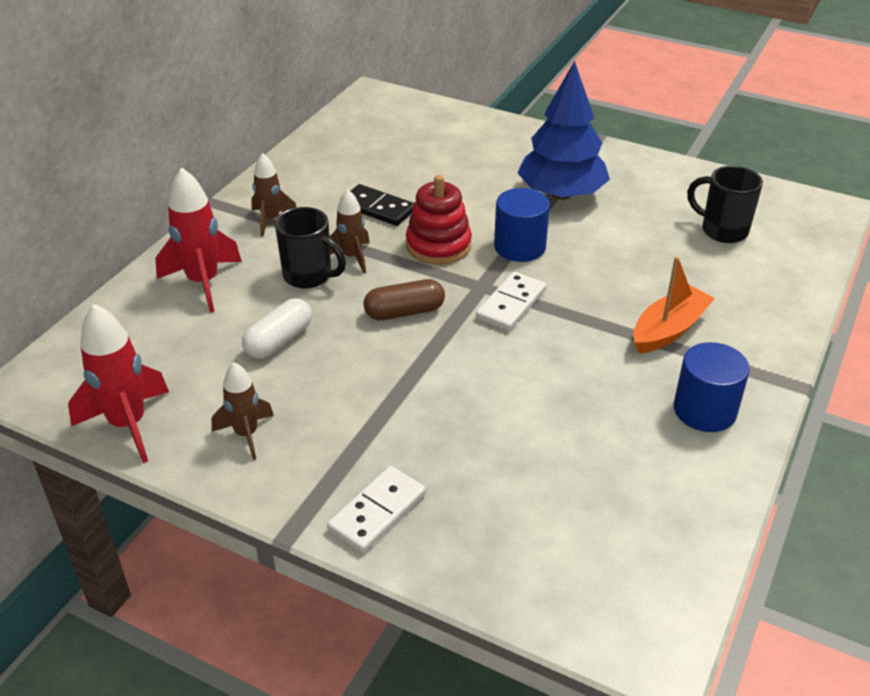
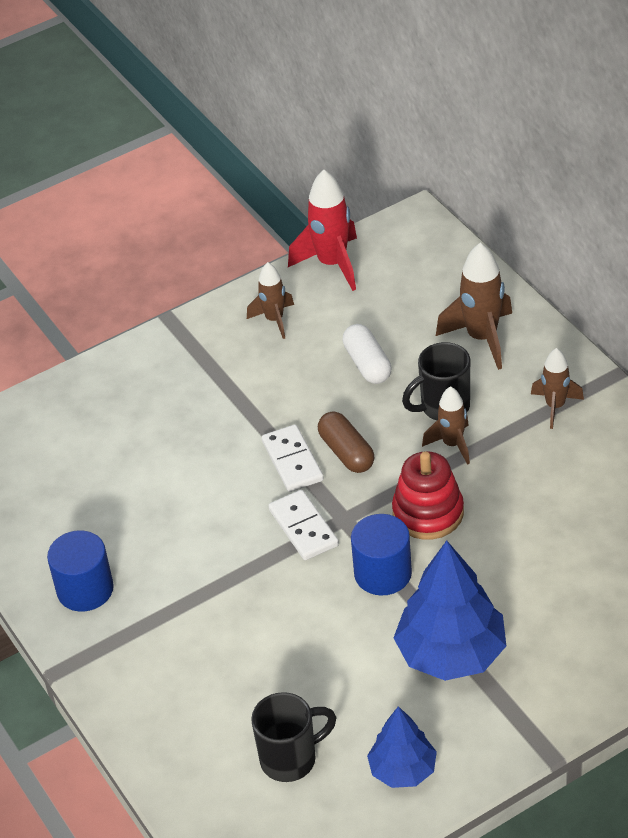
camera: 125 degrees right, 5 degrees up
red rocket [155,167,242,313] -> brown rocket [436,243,512,370]
white domino [327,466,426,553] -> white domino moved to [262,425,324,492]
black domino [351,184,414,226] -> none
brown capsule [363,279,445,320] -> brown capsule turned 45 degrees counterclockwise [318,412,374,473]
orange boat [633,256,715,353] -> none
none -> blue tree [367,706,437,788]

